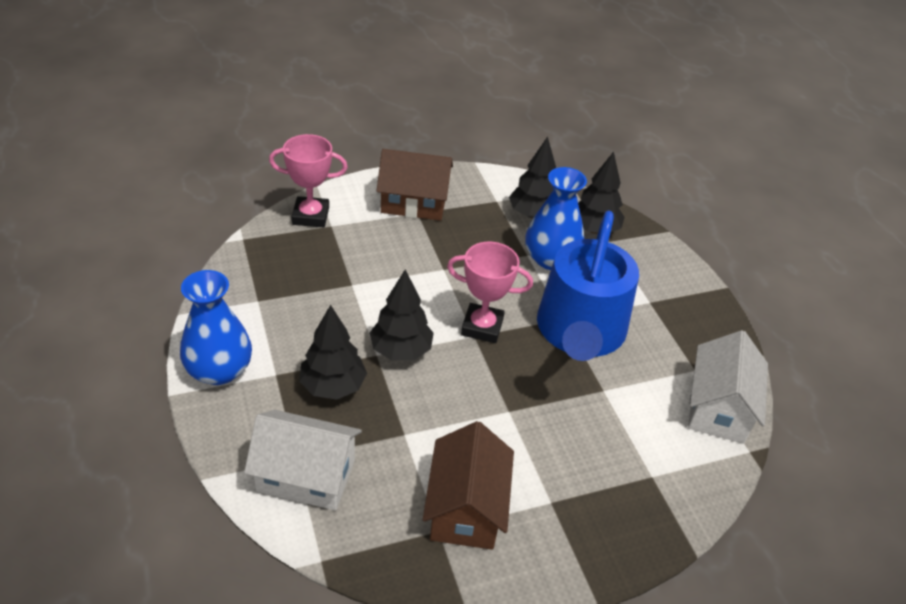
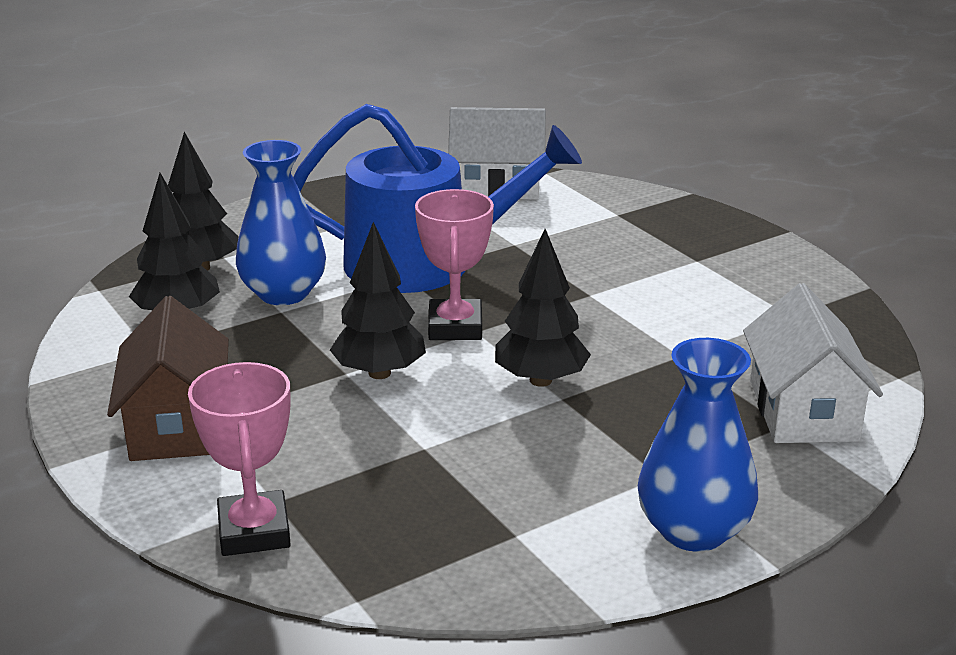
camera: 100 degrees left, 15 degrees down
black tree [299,305,367,400] -> black tree moved to [330,222,426,379]
brown house [423,421,514,550] -> none

